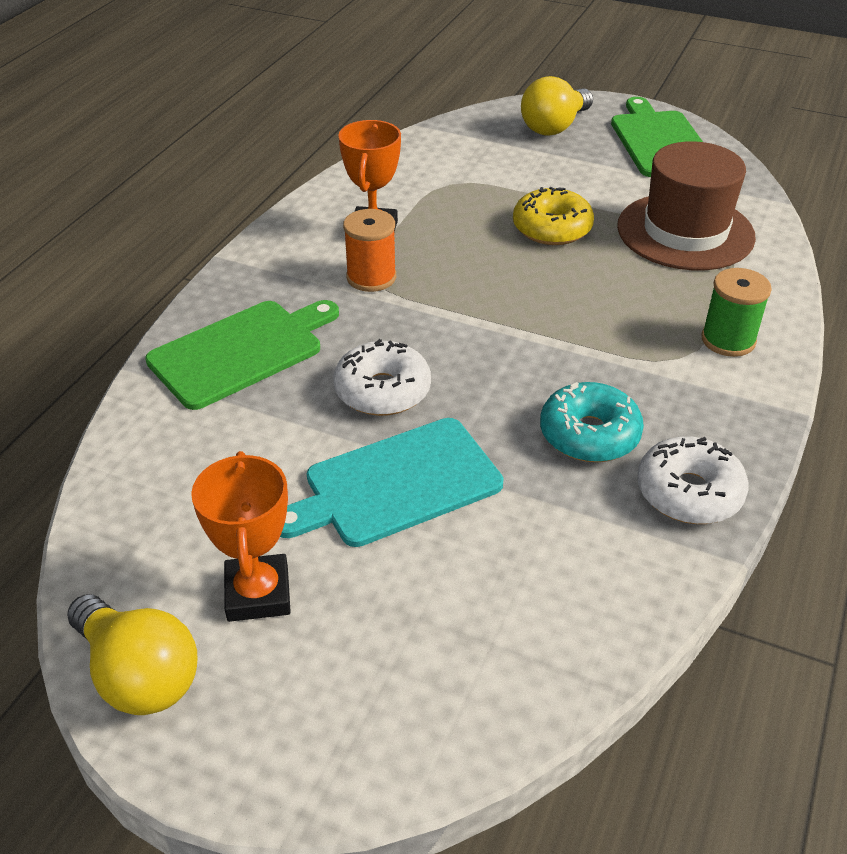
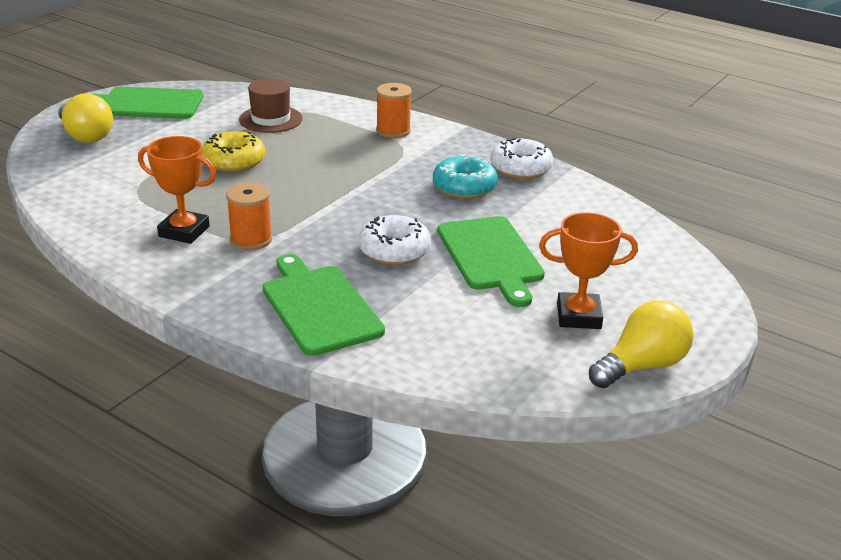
camera: 80 degrees left, 10 degrees down
turquoise cutting board [280,418,504,547] -> green cutting board [437,216,545,307]
brown hat [617,141,756,270] -> brown hat [239,79,303,133], size x0.64
green spool [701,268,772,357] -> orange spool [376,83,412,138]

